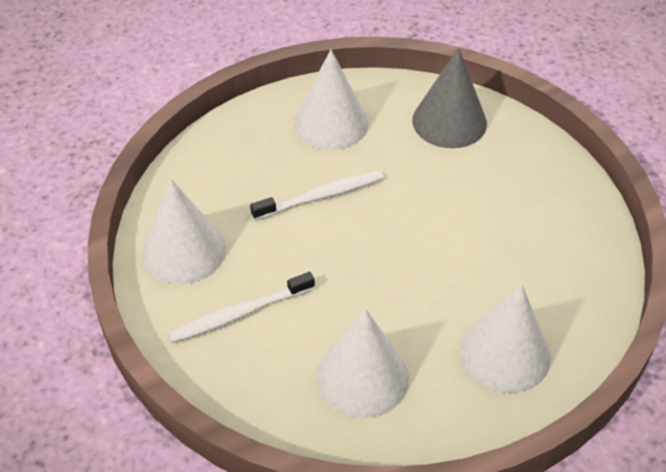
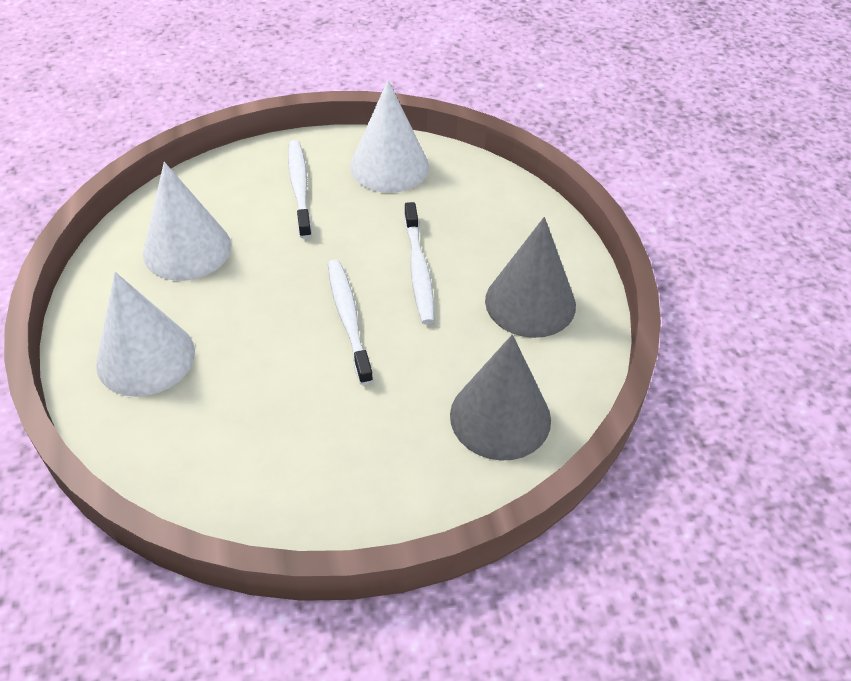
camera: 105 degrees right, 0 degrees up
white cone [294,50,368,150] -> grey cone [485,217,576,338]
none -> white toothbrush [328,260,373,385]

